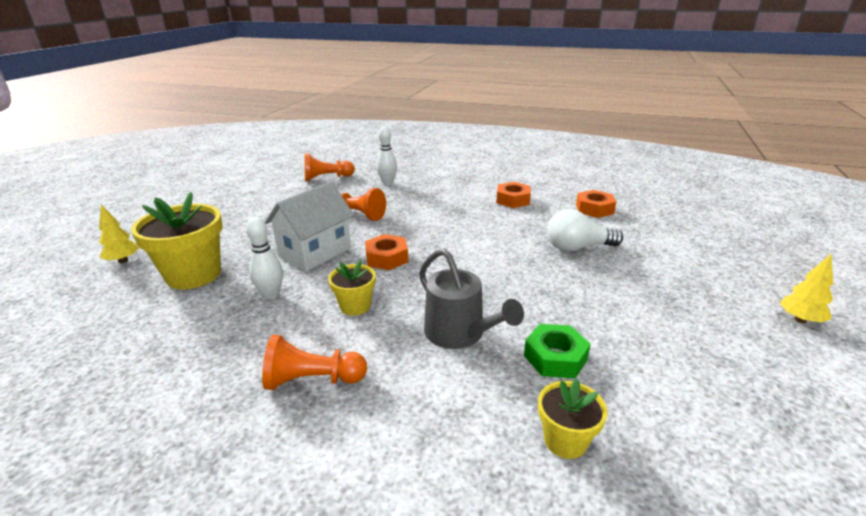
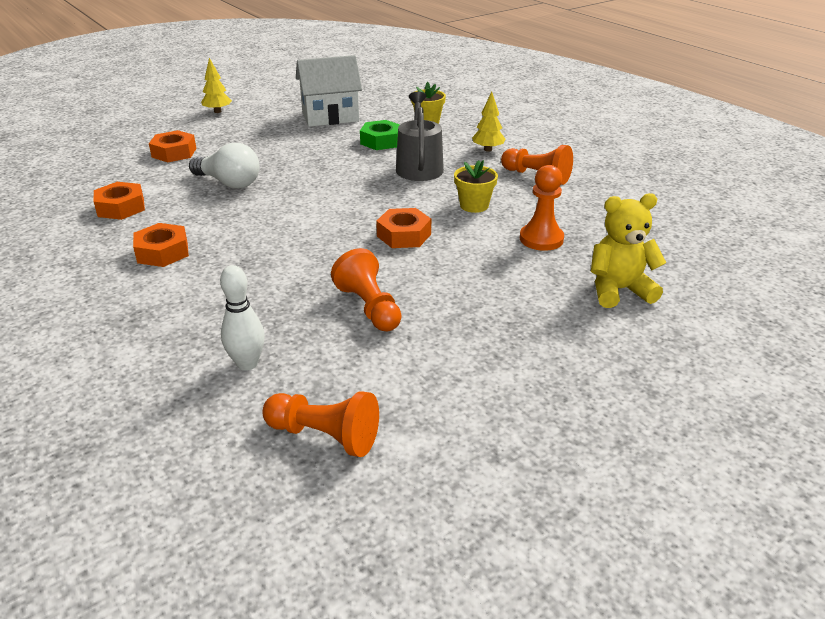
camera: 145 degrees left, 5 degrees up
yellow tree [99,204,139,263] -> yellow tree moved to [472,92,505,152]
yellow flower pot [131,192,222,290] -> yellow teddy bear [591,193,666,308]
white bowling pin [246,217,283,300] -> orange pawn [520,165,564,251]
white house [265,182,354,271] -> white house moved to [296,55,362,127]
none -> orange nut [149,130,196,162]

